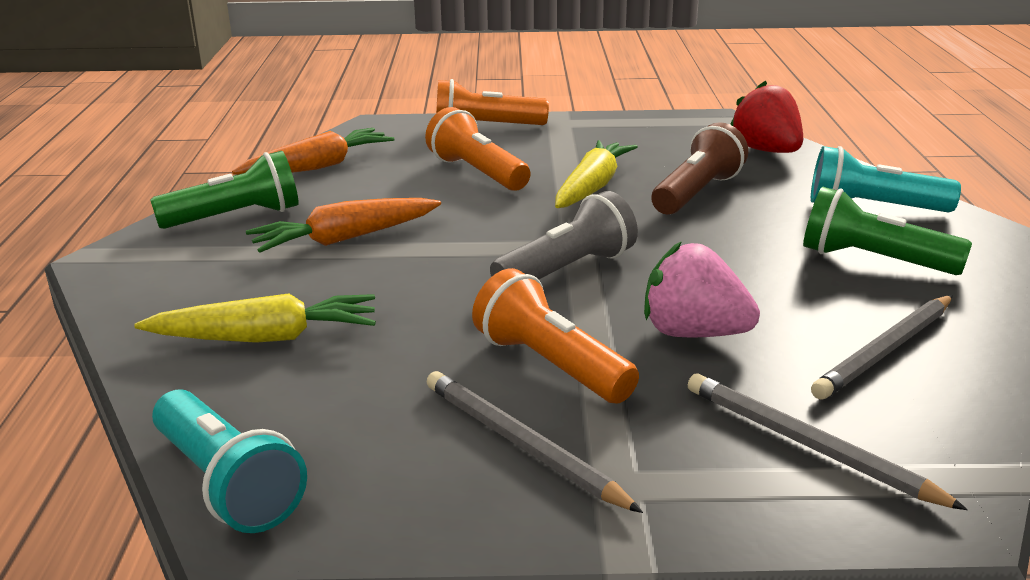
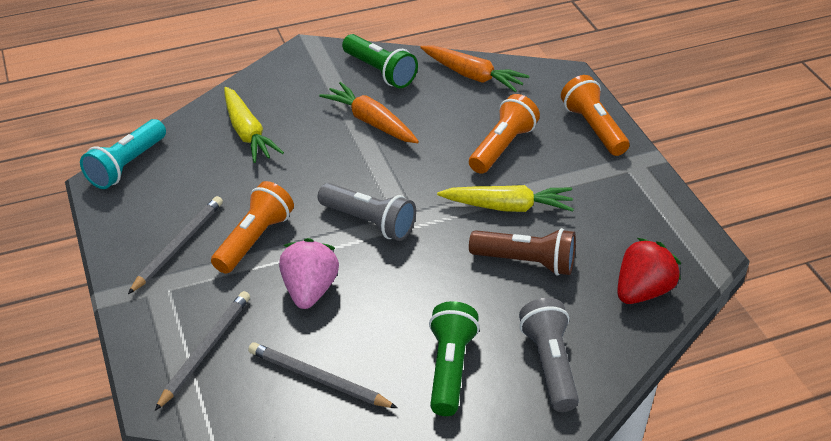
camera: 70 degrees right, 15 degrees up
turquoise flashlight [811,146,961,213] -> grey flashlight [519,298,579,412]

